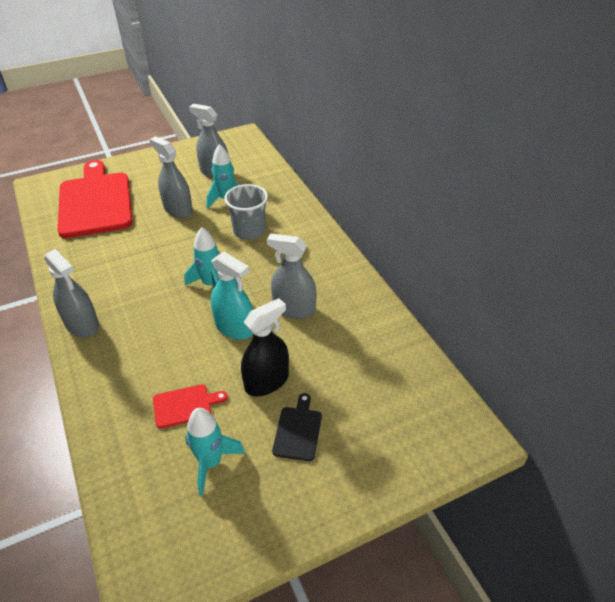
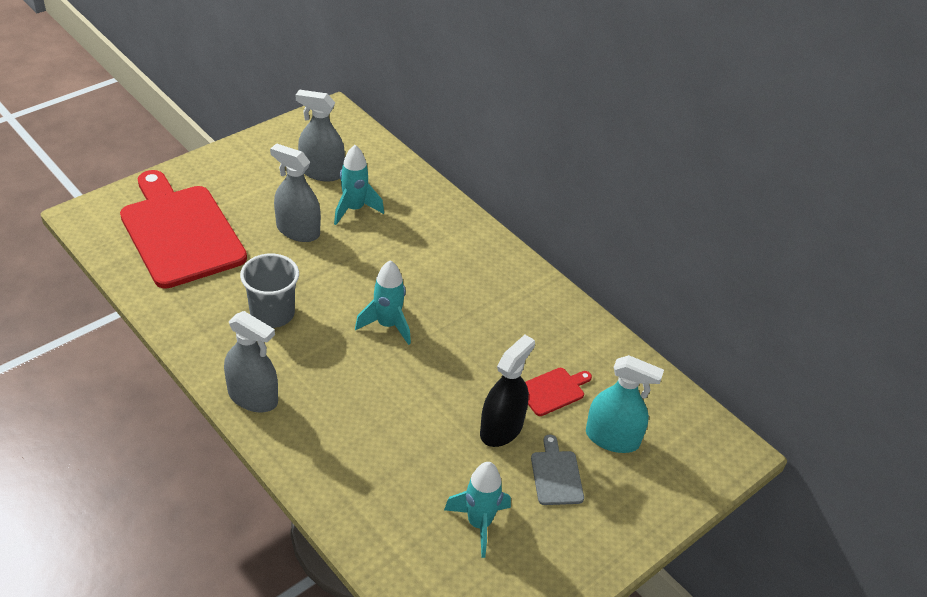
camera: 20 degrees left, 0 degrees up
red cutting board [153,384,228,429] -> red cutting board moved to [525,368,592,416]
turquoise spray bottle [211,252,253,340] -> turquoise spray bottle moved to [586,355,664,453]
grey cup [224,184,268,240] -> grey cup moved to [240,253,299,328]
grey spray bottle [267,233,317,319] -> none
black cutting board [272,393,322,461] -> grey cutting board [531,434,584,505]

